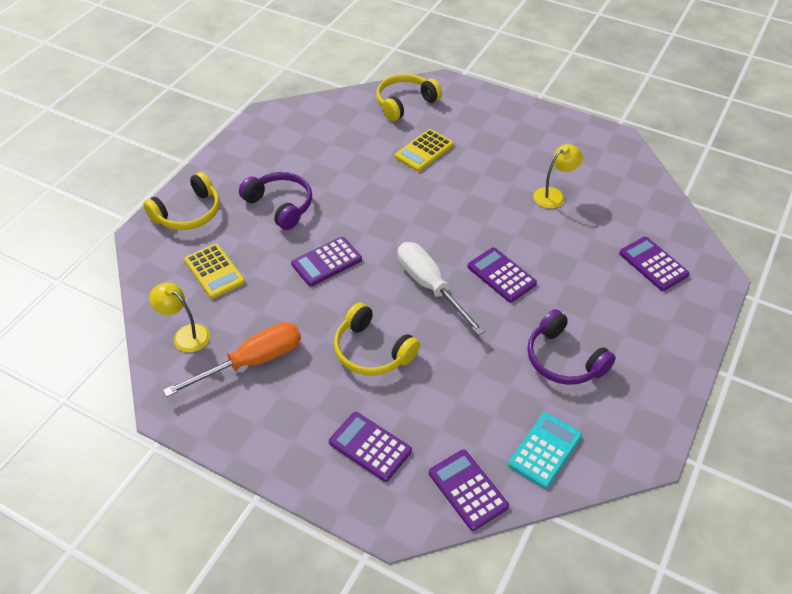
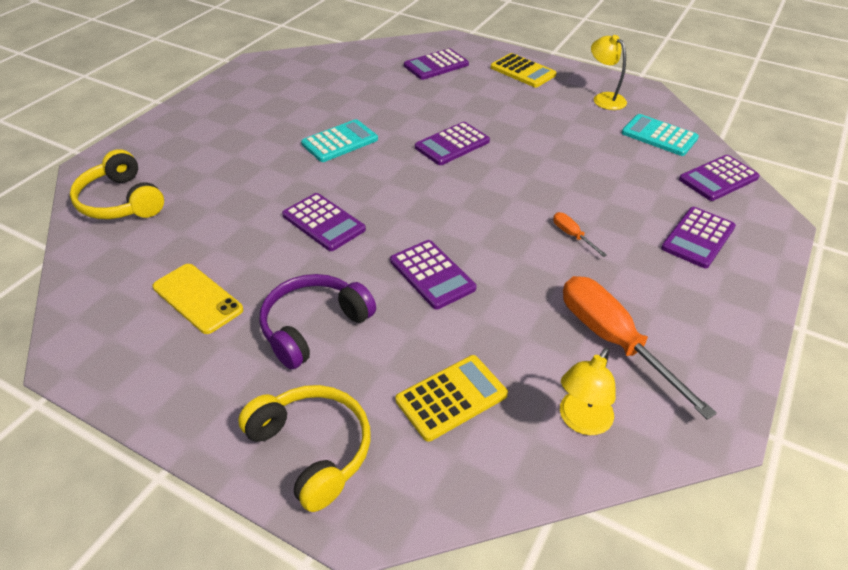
camera: 90 degrees left, 5 degrees down
yellow headphones [334,303,420,376] -> orange screwdriver [553,212,607,257]
yellow calculator [395,129,454,172] -> yellow calculator moved to [491,53,556,87]
white screwdriver [398,242,485,336] -> none
purple headphones [527,309,616,385] -> none
yellow lamp [534,144,583,208] -> yellow lamp moved to [591,35,627,110]
none -> yellow phone [153,264,243,334]
none -> purple calculator [282,193,366,251]
none -> turquoise calculator [301,119,378,162]

